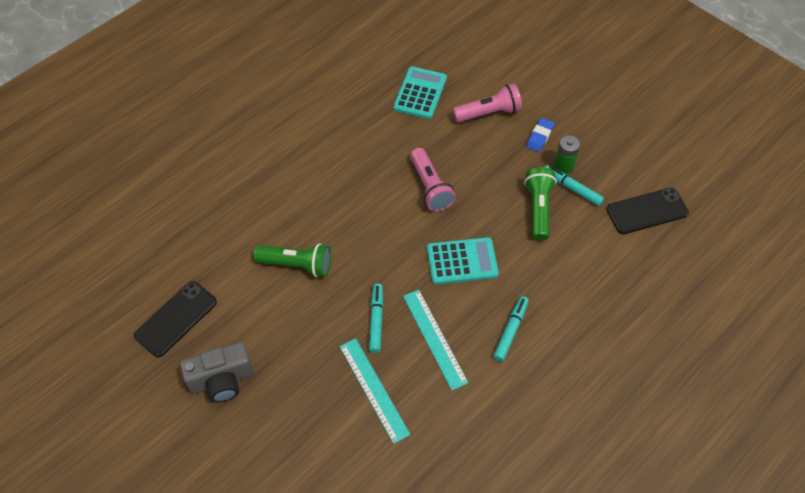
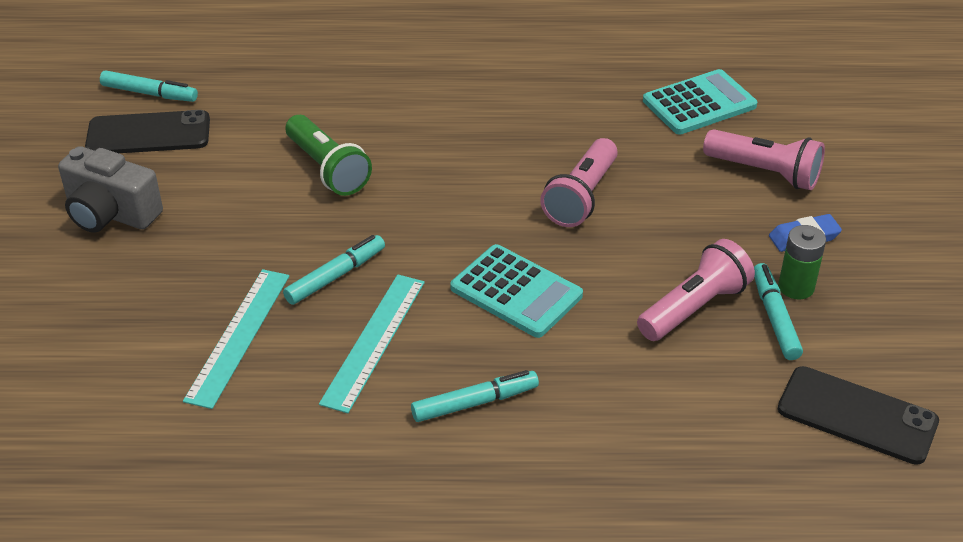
camera: 45 degrees right, 15 degrees down
green flashlight [524,167,557,241] -> pink flashlight [637,239,755,341]
none -> turquoise marker [100,71,198,102]

